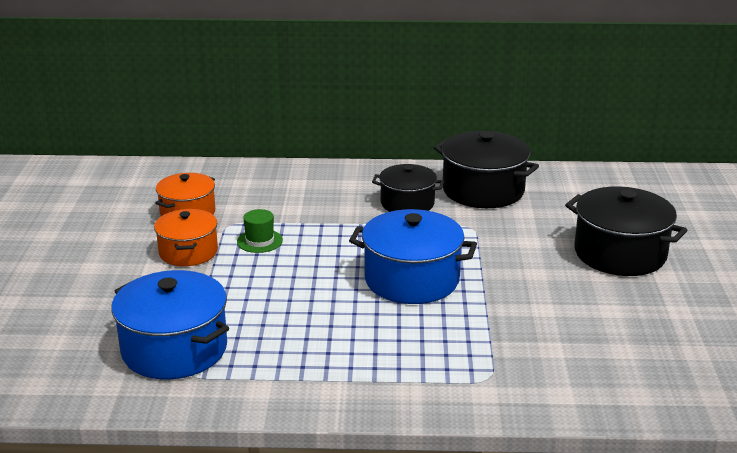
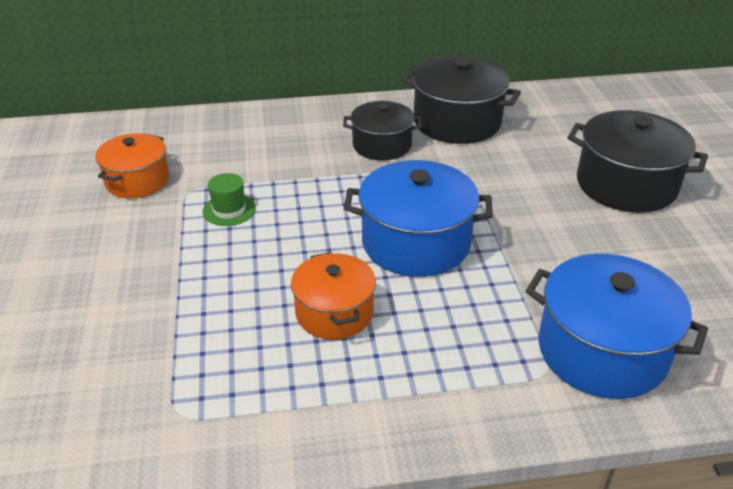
camera: 10 degrees left, 10 degrees up
blue pot [111,270,229,379] -> blue pot moved to [526,254,708,399]
orange pot [154,209,218,266] -> orange pot moved to [291,252,376,340]

